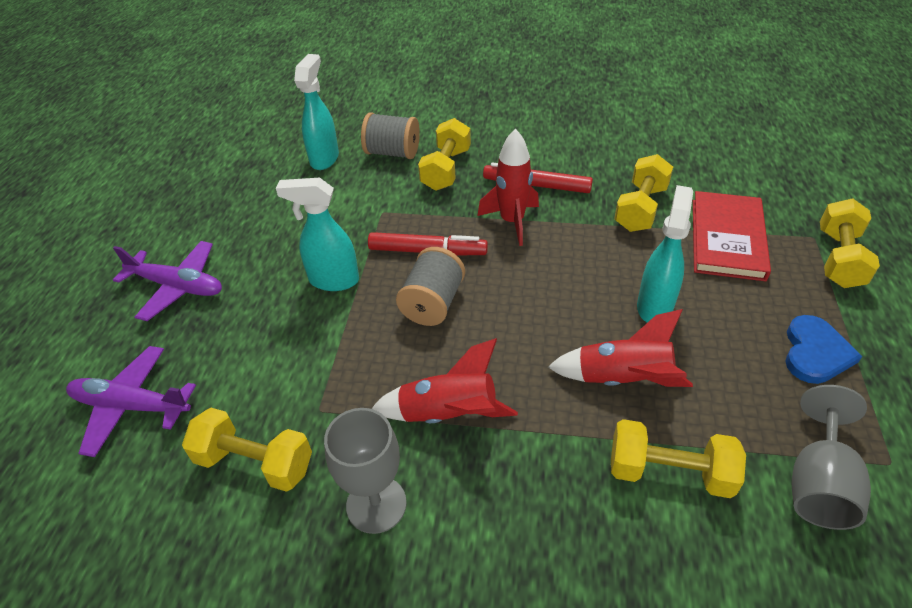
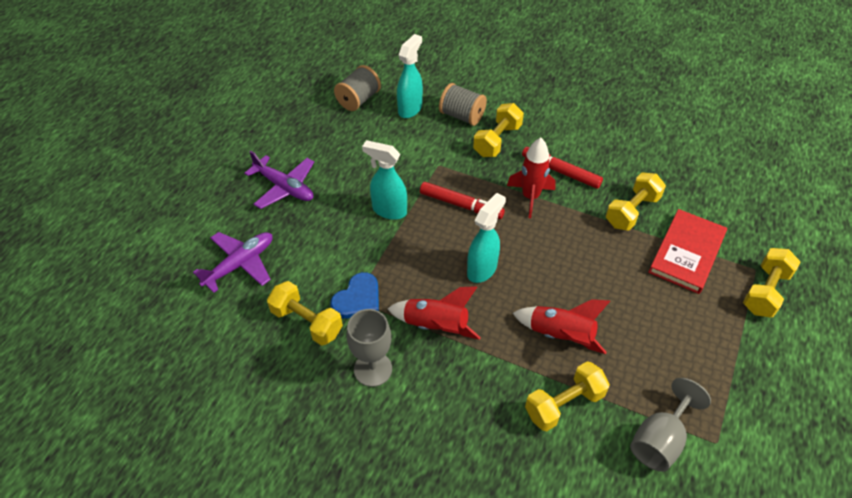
camera: 15 degrees right, 5 degrees up
purple plane [66,346,196,457] -> purple plane turned 105 degrees clockwise [193,232,272,293]
grey spool [396,247,465,326] -> grey spool moved to [334,65,381,111]
yellow dumbbell [611,419,746,498] -> yellow dumbbell turned 60 degrees counterclockwise [525,361,610,431]
turquoise spray bottle [637,185,693,323] -> turquoise spray bottle moved to [467,193,506,283]
blue heart [785,315,862,384] -> blue heart moved to [330,272,379,319]

